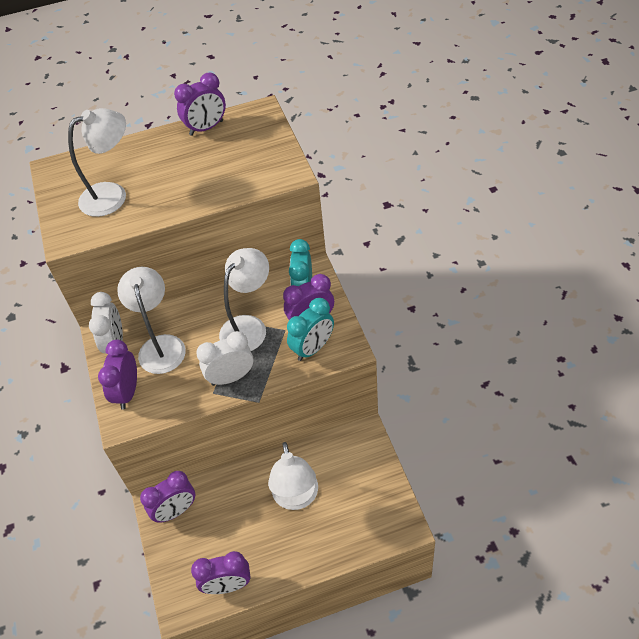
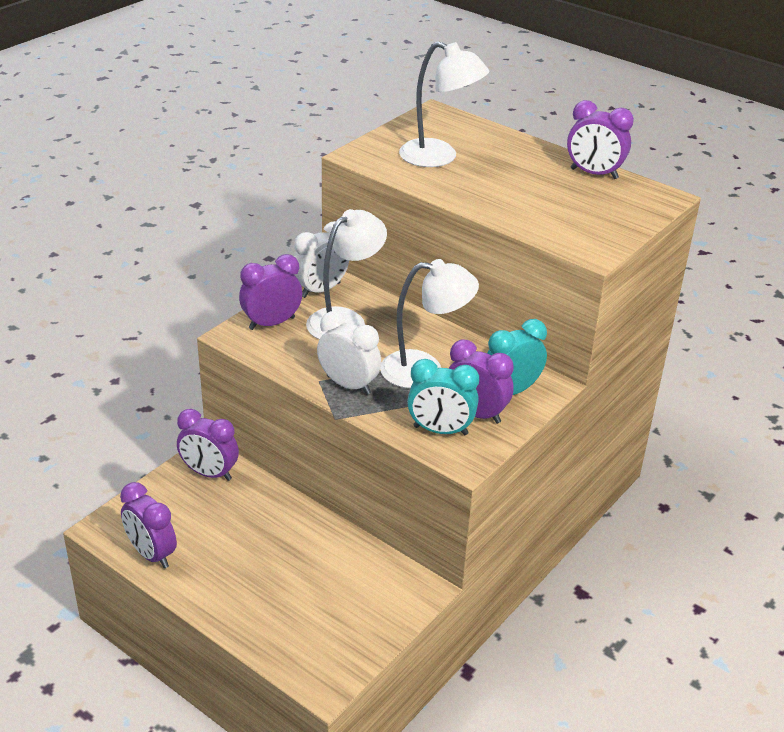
camera: 50 degrees right, 15 degrees down
white lamp [268,442,318,510] -> none

